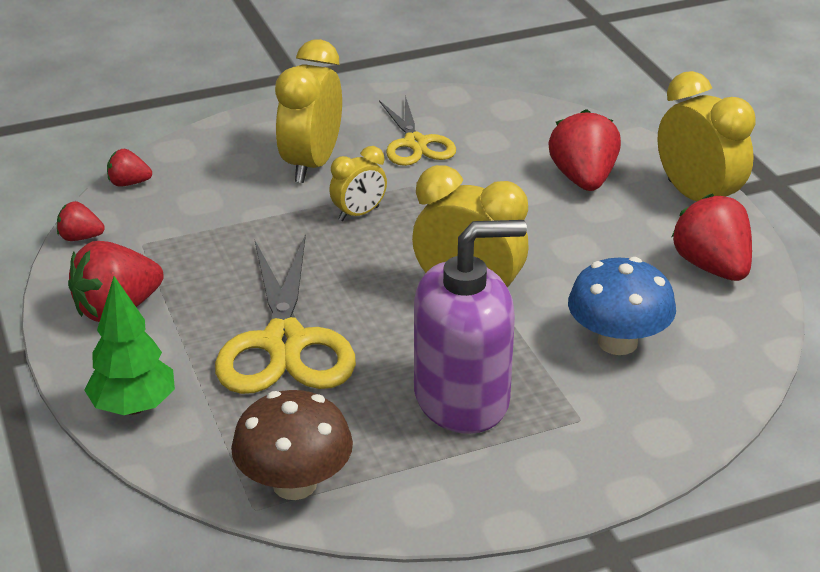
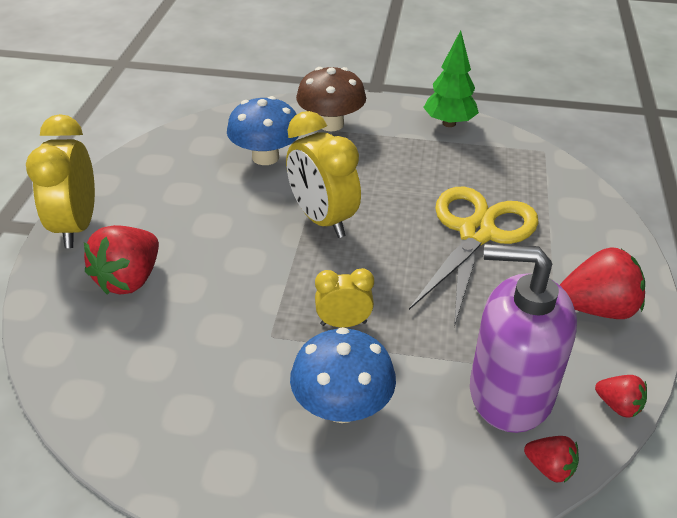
camera: 150 degrees left, 5 degrees up
green tree [84,276,175,415] -> green tree moved to [423,30,479,127]
brown mushroom [231,390,353,500] -> brown mushroom moved to [296,67,366,131]
yellow clock [275,39,342,183] -> blue mushroom [290,327,396,423]
yellow scissors [379,95,456,166] -> none
purple soap dispenser [414,220,527,434] -> purple soap dispenser moved to [470,244,577,433]
red strawberry [671,193,752,281] -> none

